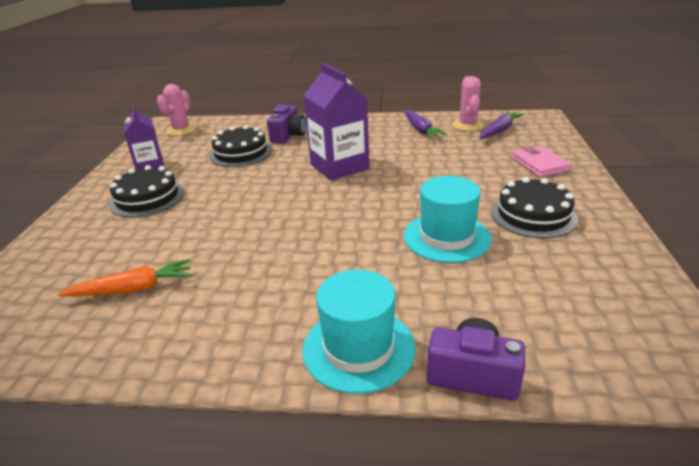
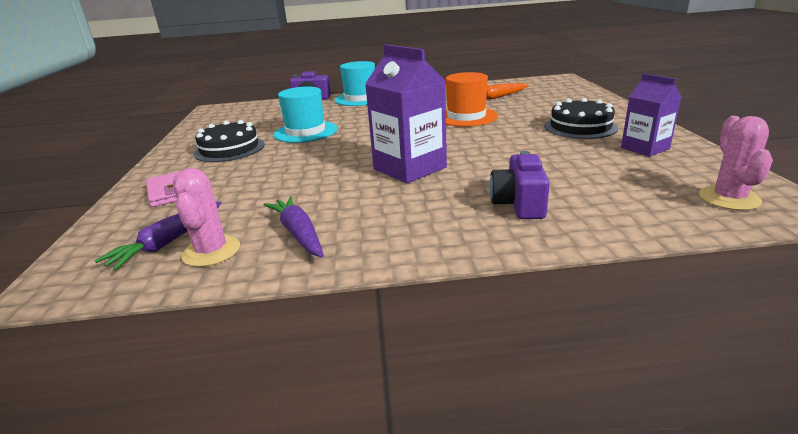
camera: 170 degrees right, 5 degrees down
black cake [209,125,272,167] -> none
none -> orange hat [446,72,498,127]

